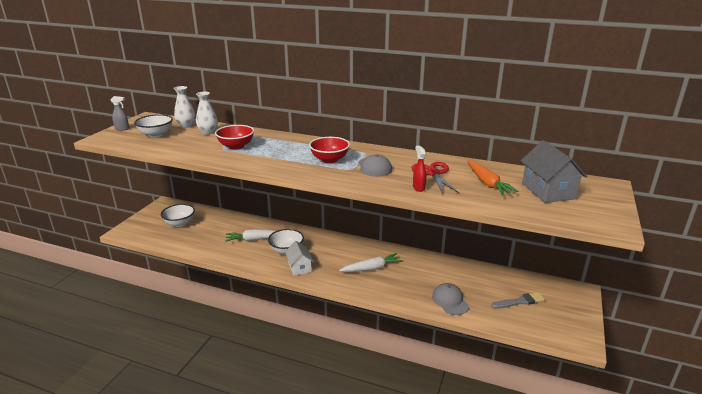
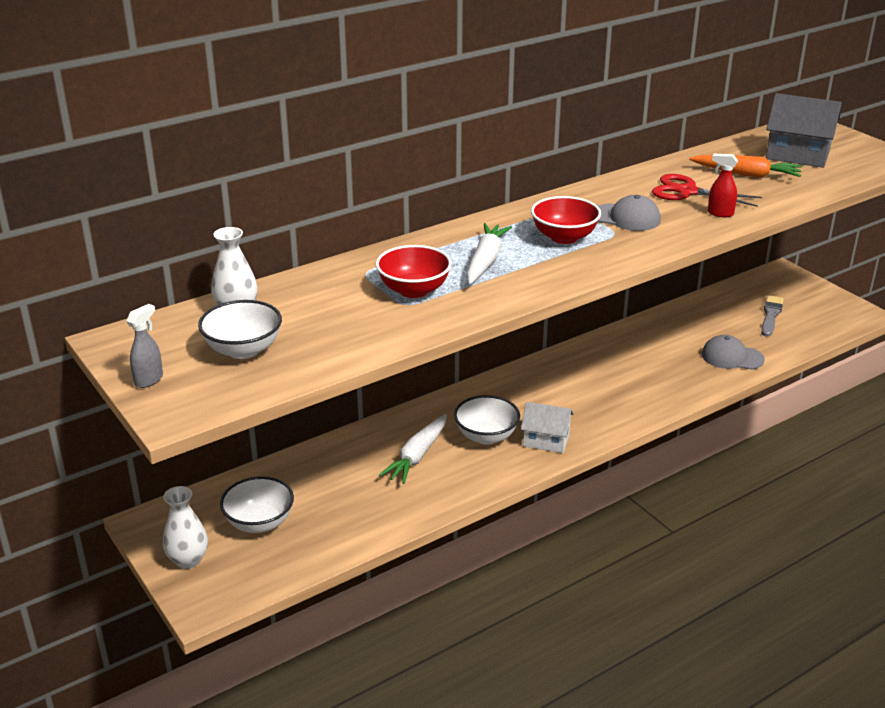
camera: 55 degrees left, 5 degrees up
white vase [196,92,218,135] -> white vase moved to [163,486,208,569]
white carrot [339,253,403,272] -> white carrot moved to [466,223,512,284]

